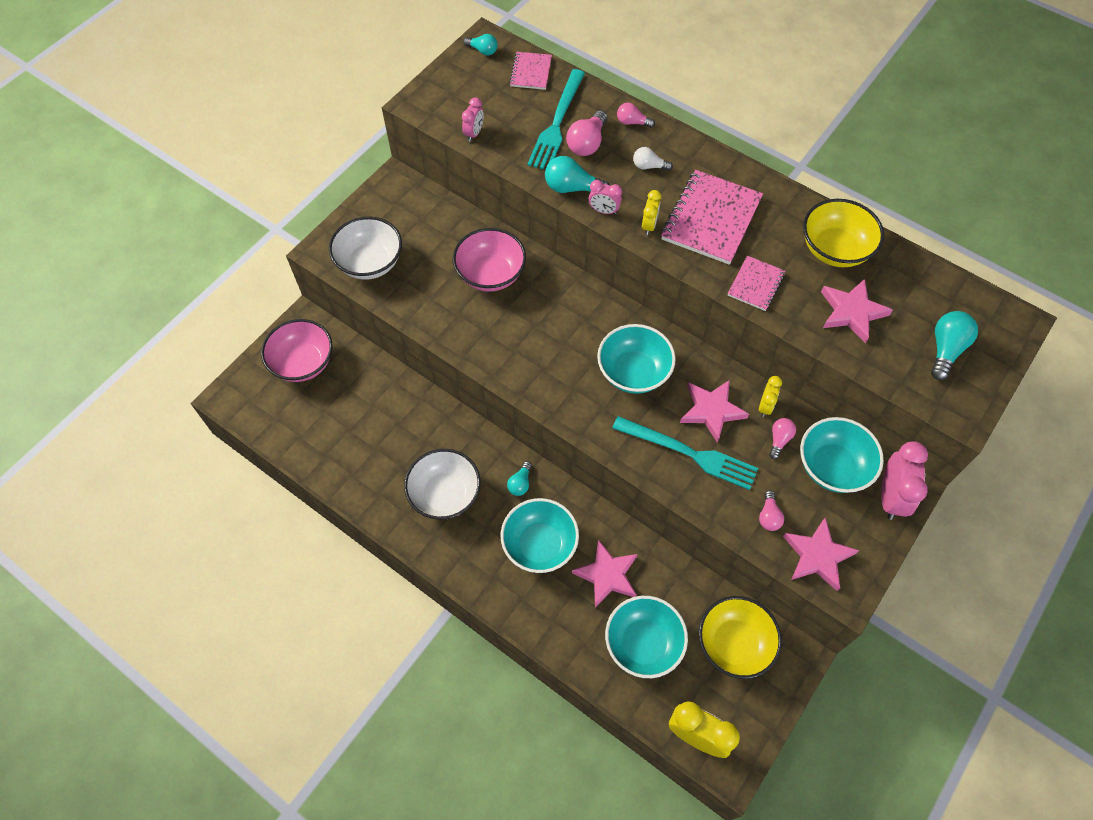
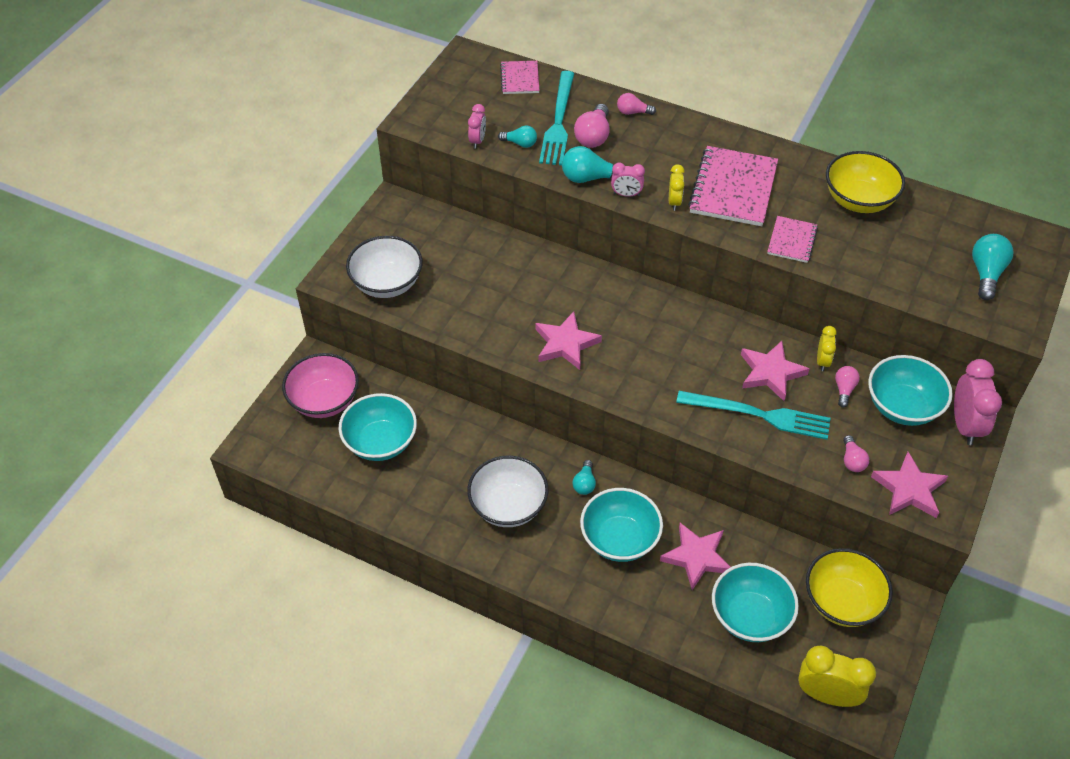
camera: 10 degrees left, 10 degrees down
pink bowl [453,228,526,292] -> none
turquoise light bulb [464,34,498,56] -> turquoise light bulb moved to [498,125,537,148]
turquoise bowl [597,324,676,394] -> turquoise bowl moved to [339,393,417,461]
white light bulb [633,147,673,171] -> none
pink star [821,279,893,343] -> pink star moved to [535,312,602,370]

